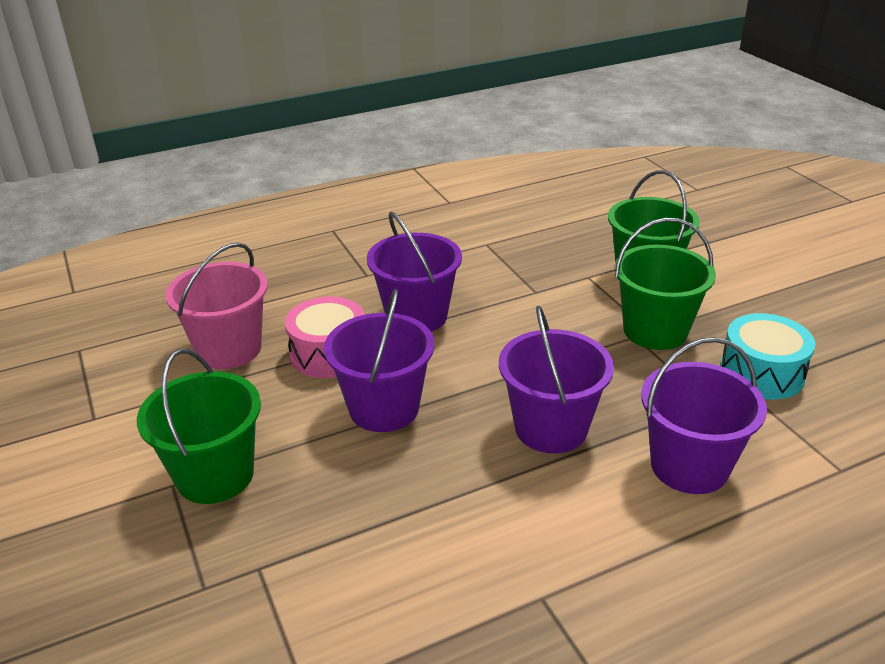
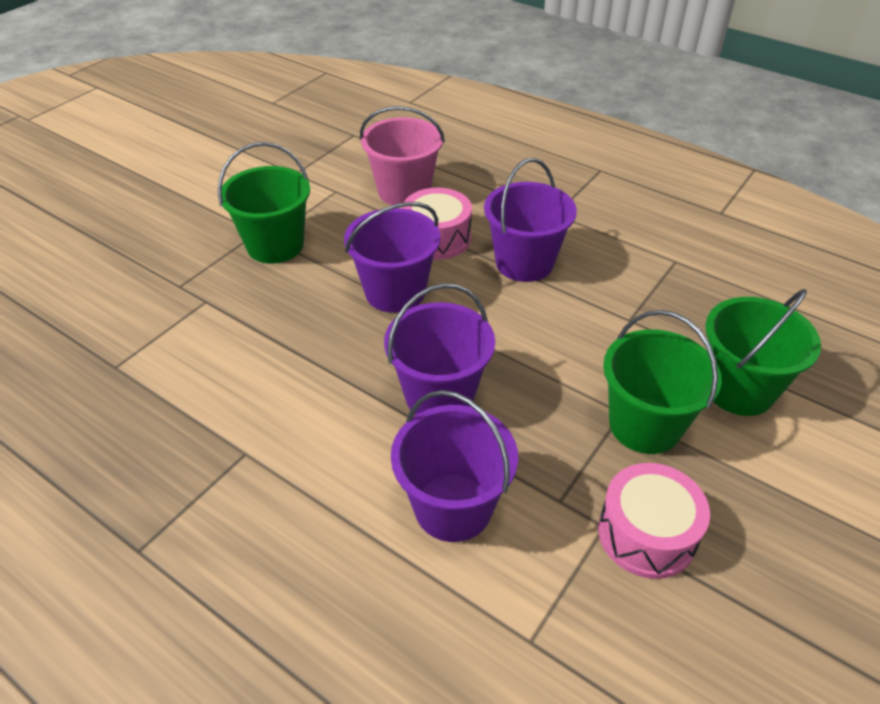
camera: 60 degrees right, 10 degrees up
turquoise drum [720,313,815,399] -> pink drum [598,463,710,579]

